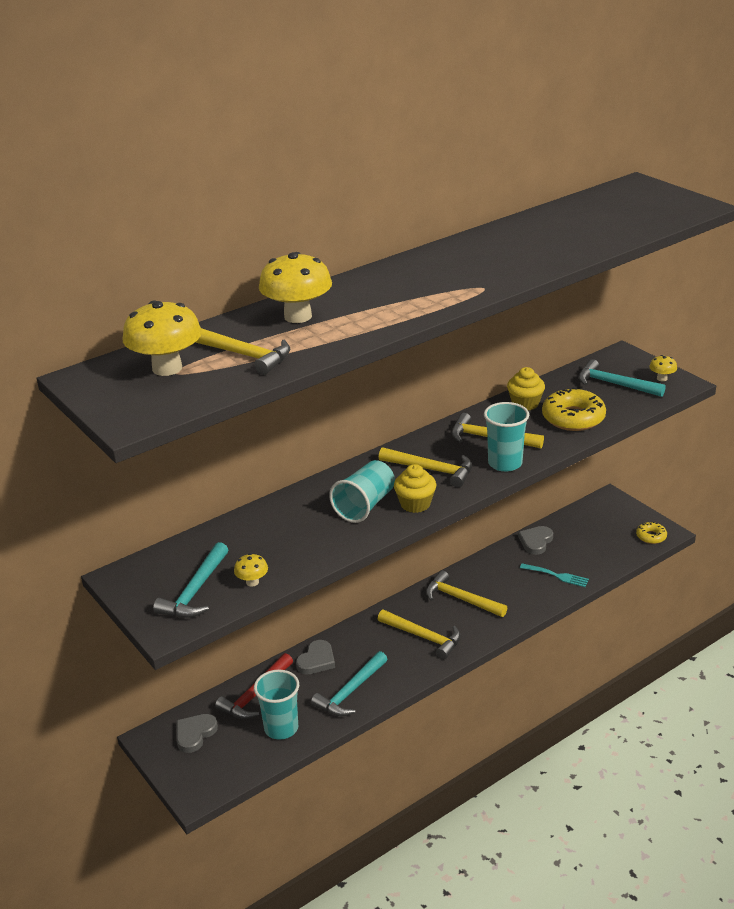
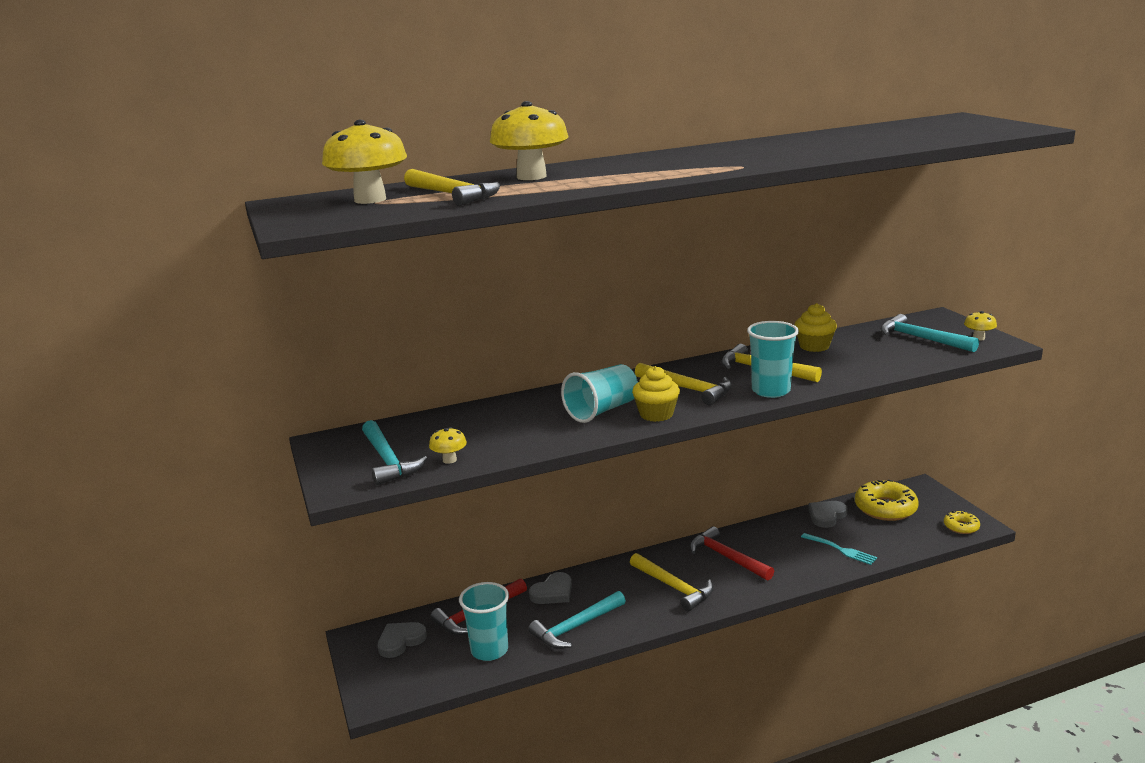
camera: 15 degrees right, 10 degrees down
turquoise hammer [153,542,228,618] -> turquoise hammer turned 60 degrees counterclockwise [362,420,427,485]
yellow hammer [426,570,507,617] -> red hammer [690,526,774,580]
yellow donut [542,388,606,431] -> yellow donut moved to [855,480,919,521]

